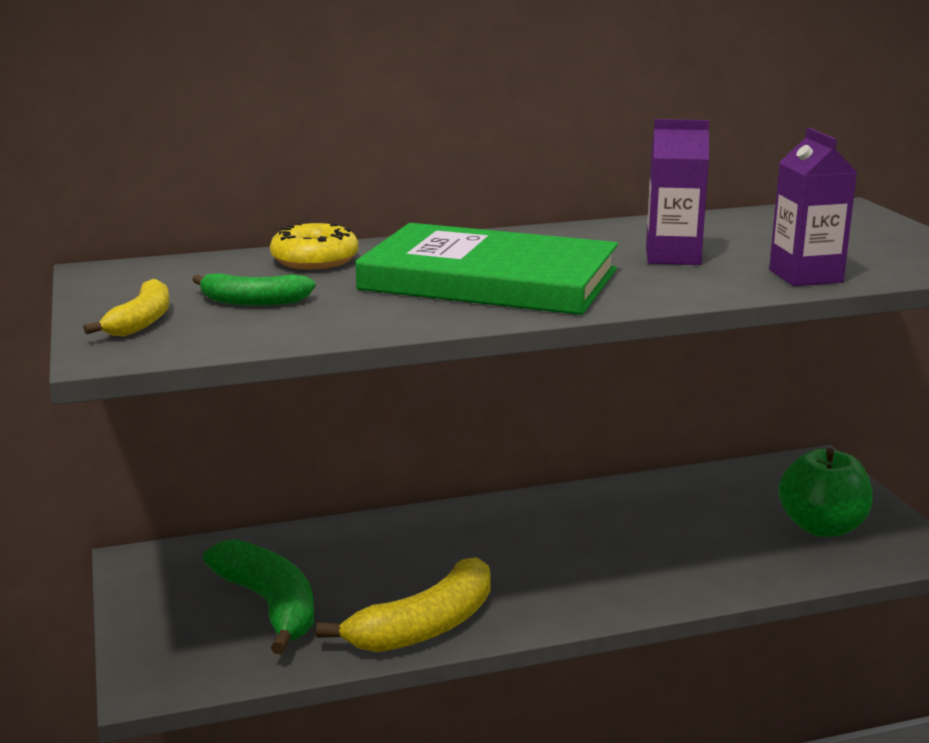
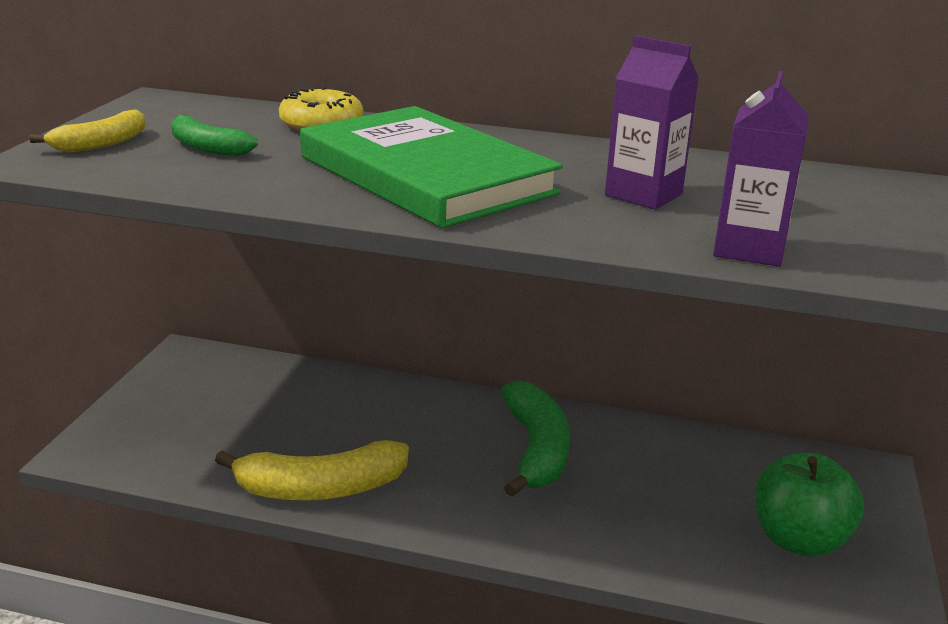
camera: 30 degrees right, 5 degrees up
green banana [203,539,314,654] -> green banana moved to [501,381,570,497]

